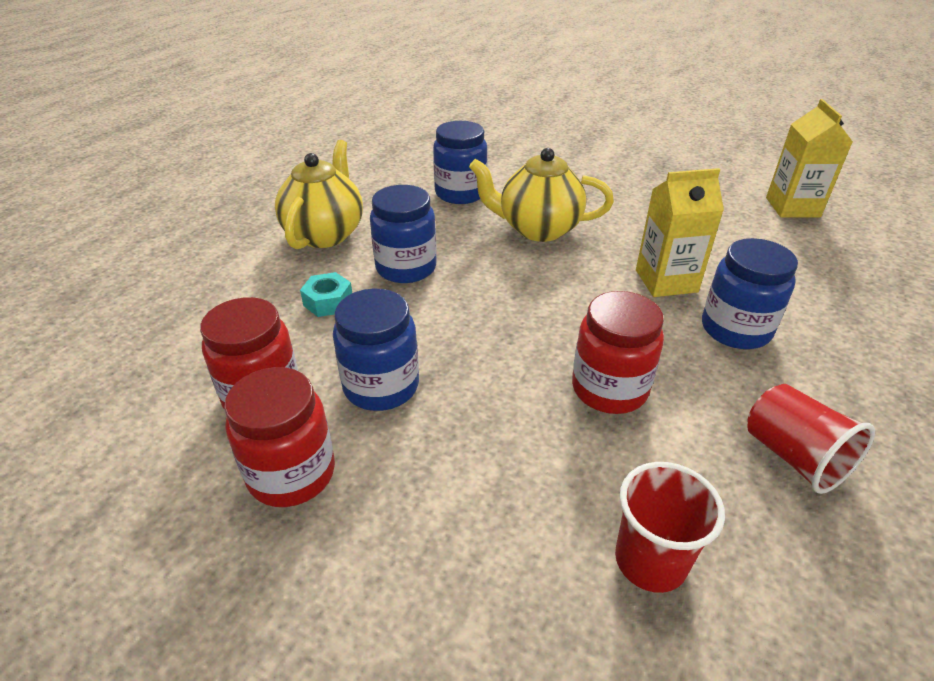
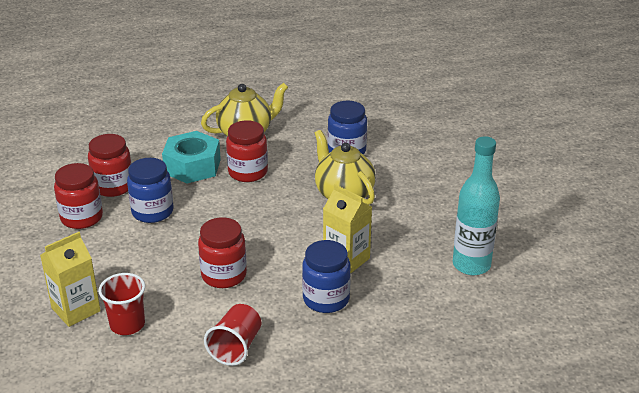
camera: 50 degrees right, 5 degrees down
turquoise nut [300,272,352,317] -> turquoise nut [162,131,221,183], size x2.00
blue jar [370,185,437,283] -> red jar [226,120,268,182]
yellow carton [766,99,853,217] -> yellow carton moved to [40,232,101,327]
none -> turquoise bottle [453,136,500,275]

